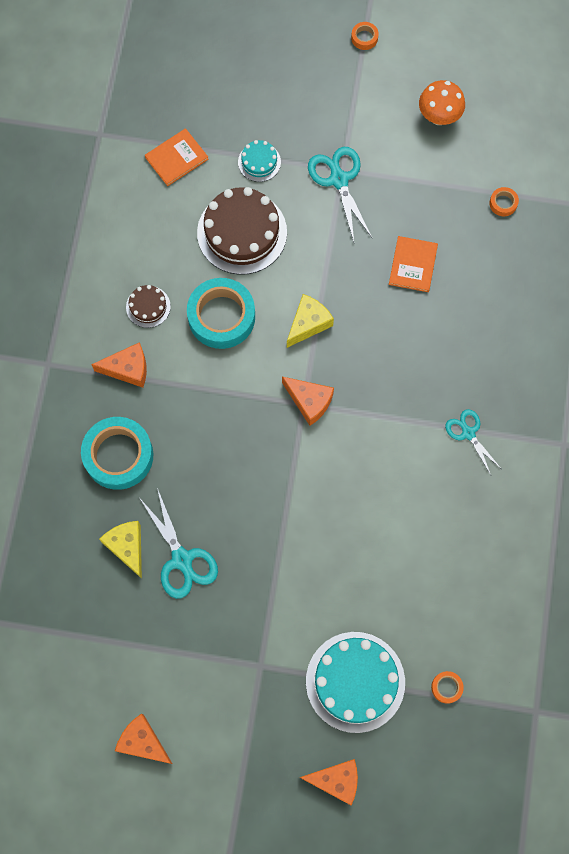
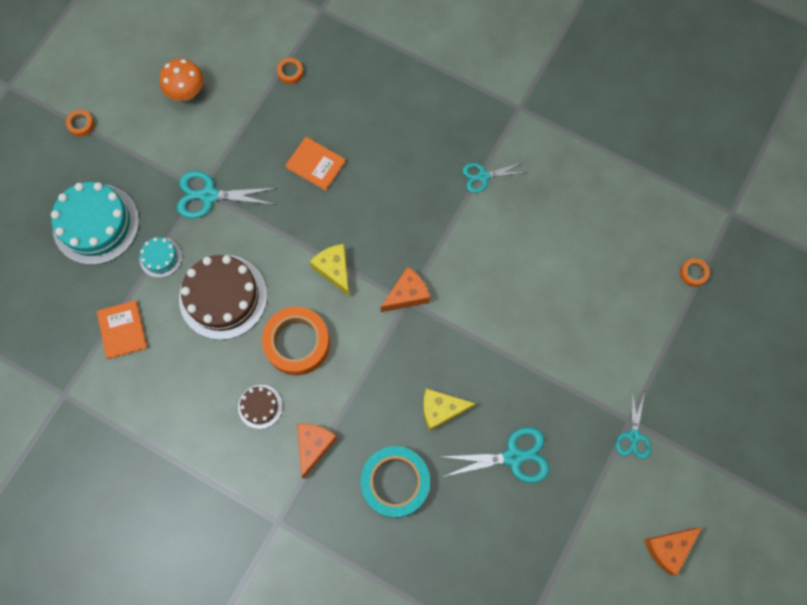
camera: 70 degrees left, 0 degrees up
yellow cheese [99,521,142,579] -> yellow cheese moved to [423,388,476,431]
turquoise tape [187,278,255,349] -> orange tape [262,307,330,375]
orange cheese [299,759,358,805] -> none
turquoise cake [306,632,405,733] -> turquoise cake moved to [51,182,139,265]
none -> turquoise scissors [616,390,651,459]

